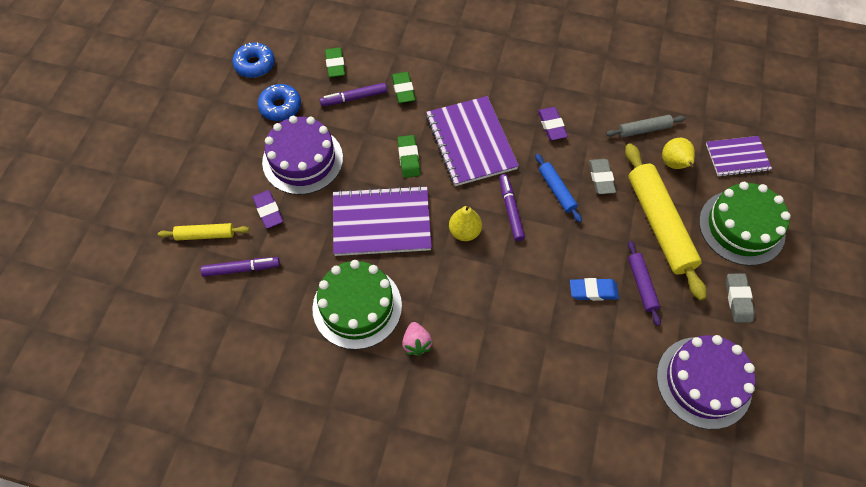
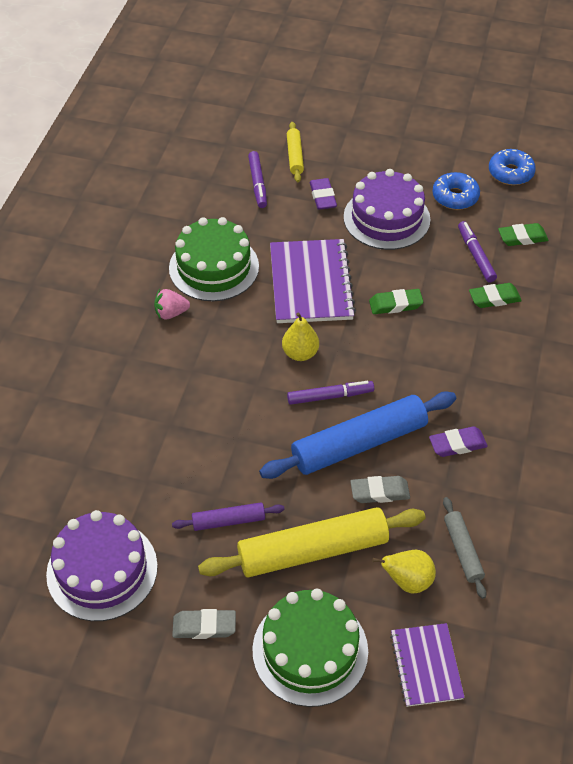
camera: 90 degrees right, 10 degrees down
purple eraser [253,190,283,229] -> purple eraser turned 75 degrees counterclockwise [310,178,337,210]
purple notebook [426,96,519,186] -> none
blue rolling pin [535,154,582,223] -> blue rolling pin [259,391,456,479], size x2.02
blue eraser [570,278,619,301] -> none

